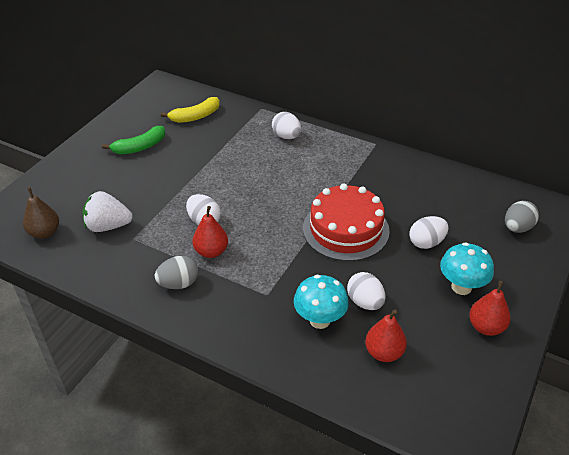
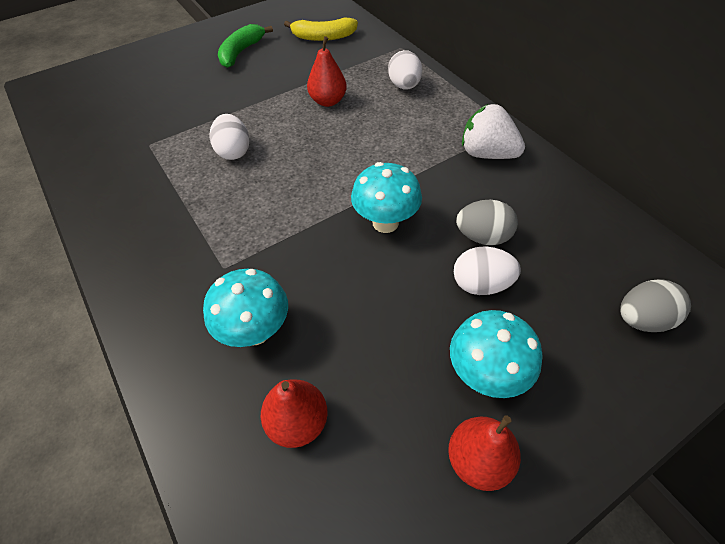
camera: 30 degrees right, 10 degrees up
brown pear [23,187,59,239] -> none
white strawberry [83,191,133,232] -> white strawberry moved to [462,104,525,159]
green banana [102,126,165,154] -> green banana turned 120 degrees clockwise [218,24,273,68]
grey egg [155,256,198,289] -> grey egg moved to [456,200,518,245]
red pear [192,206,228,258] -> red pear moved to [307,36,347,107]
red cake [303,184,390,261] -> turquoise mushroom [351,162,422,233]
white egg [347,272,386,310] -> none

